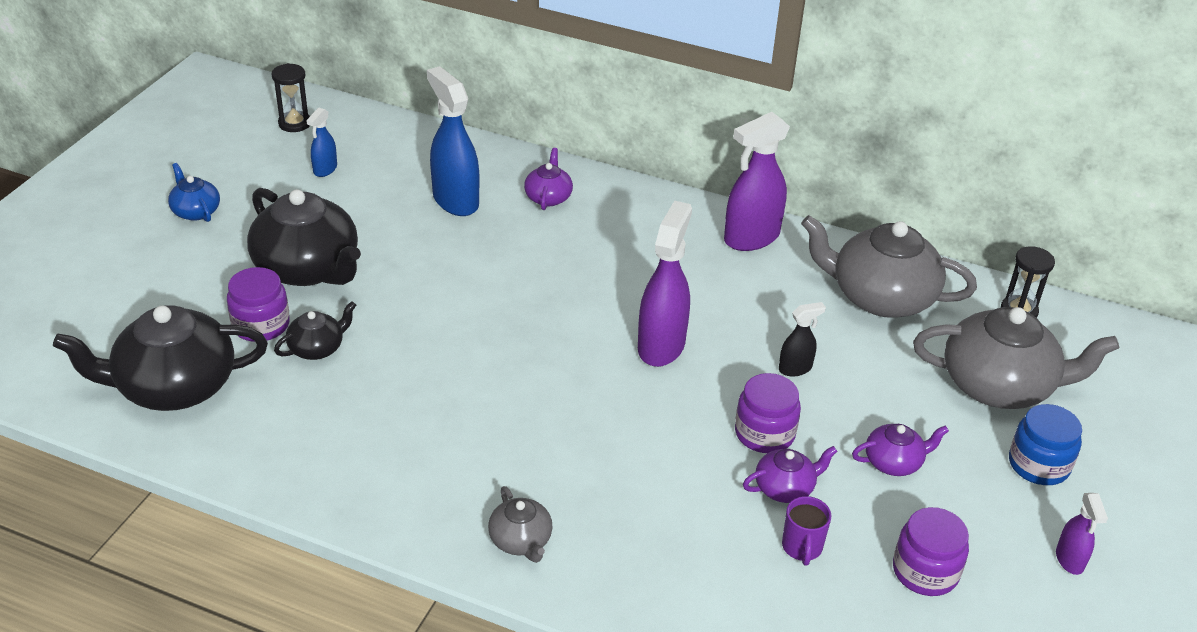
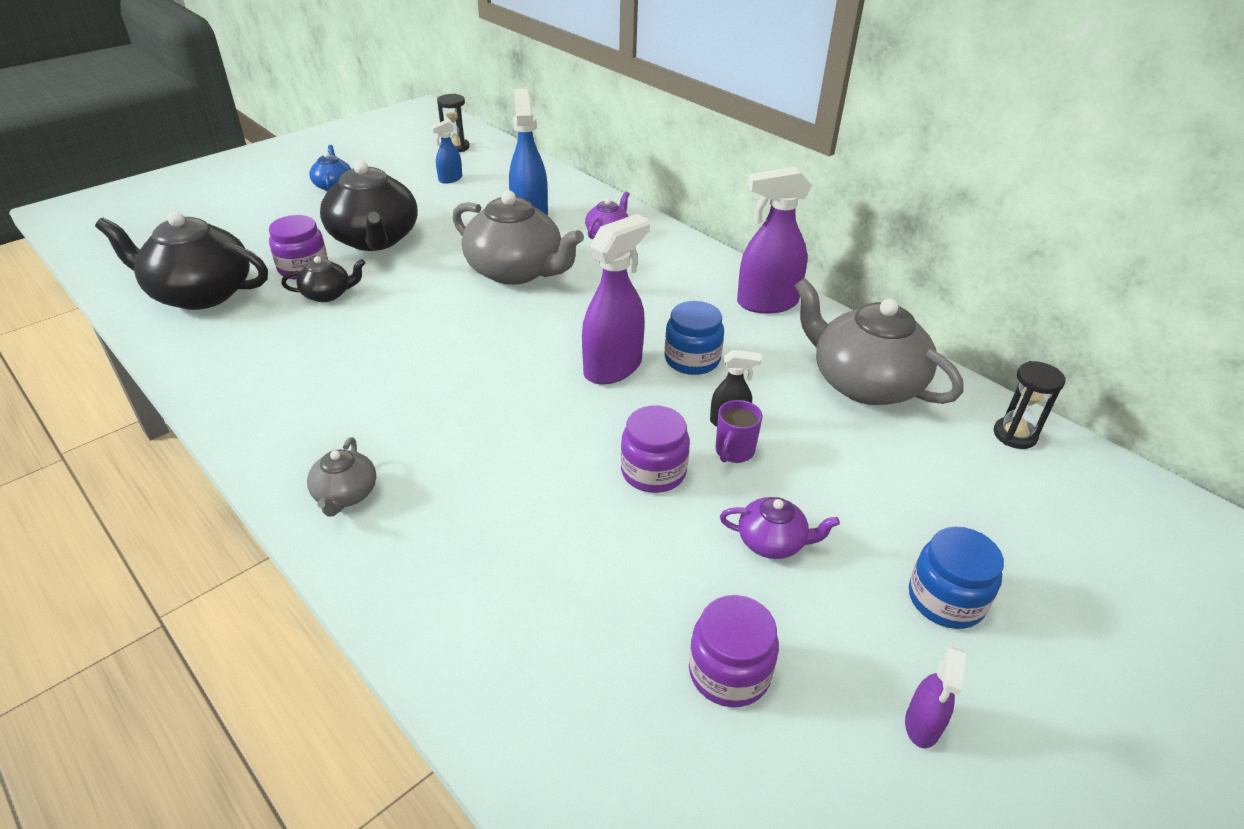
camera: 25 degrees right, 0 degrees up
purple teapot [743,446,837,503] -> none
purple mug [782,496,831,566] -> purple mug moved to [715,400,762,463]
grey teapot [913,307,1119,409] -> grey teapot moved to [452,190,584,285]
none -> blue jar [664,301,724,375]

